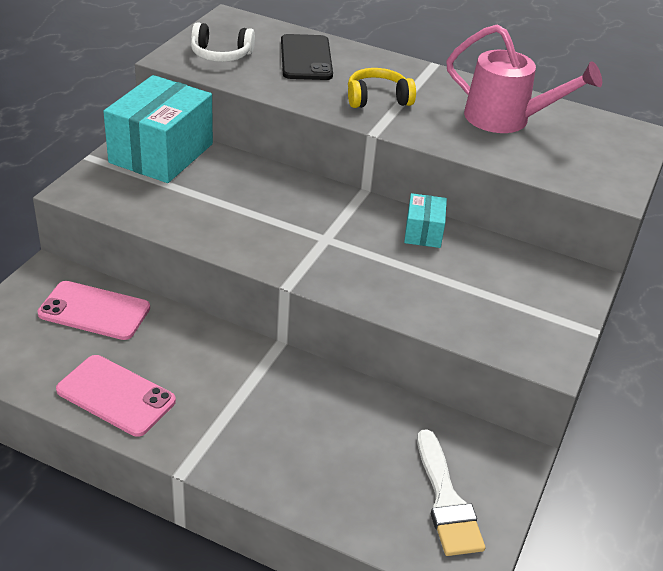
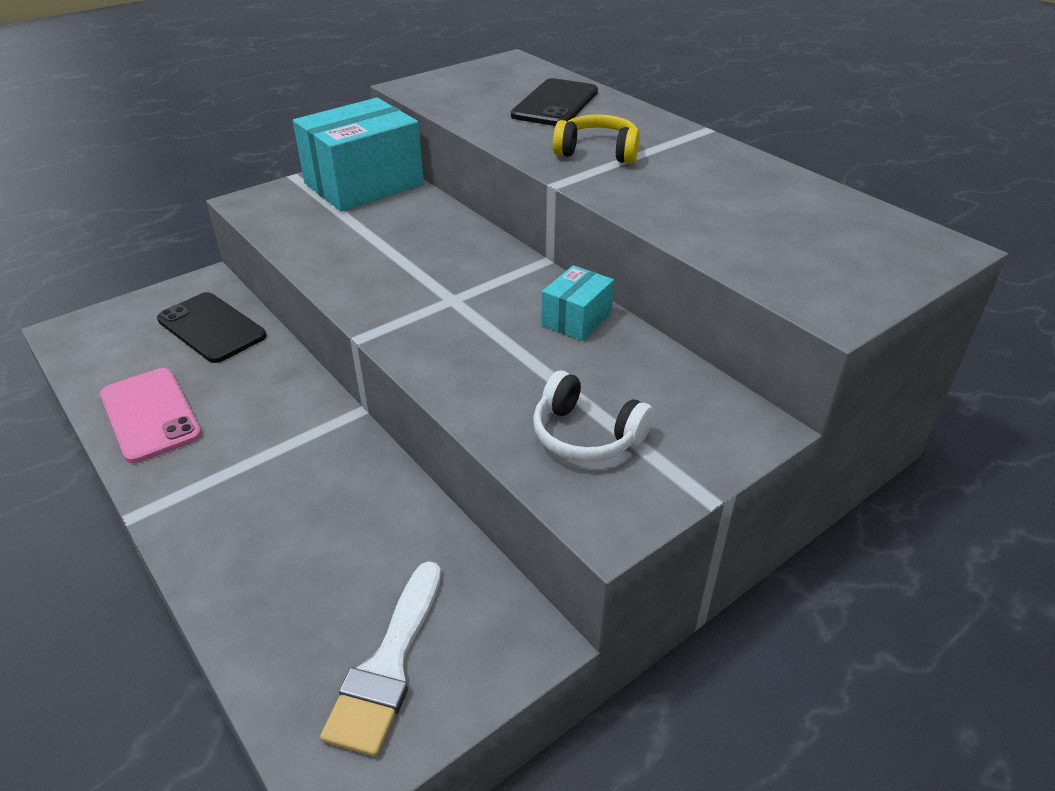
camera: 30 degrees right, 0 degrees up
pink phone [37,281,150,340] -> black phone [157,292,267,363]
white headphones [191,22,255,62] -> white headphones moved to [533,371,654,462]
pink watering can [446,24,602,133] -> none

